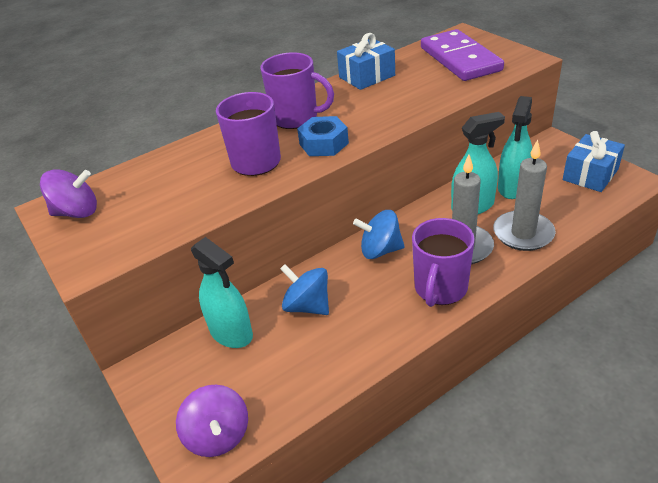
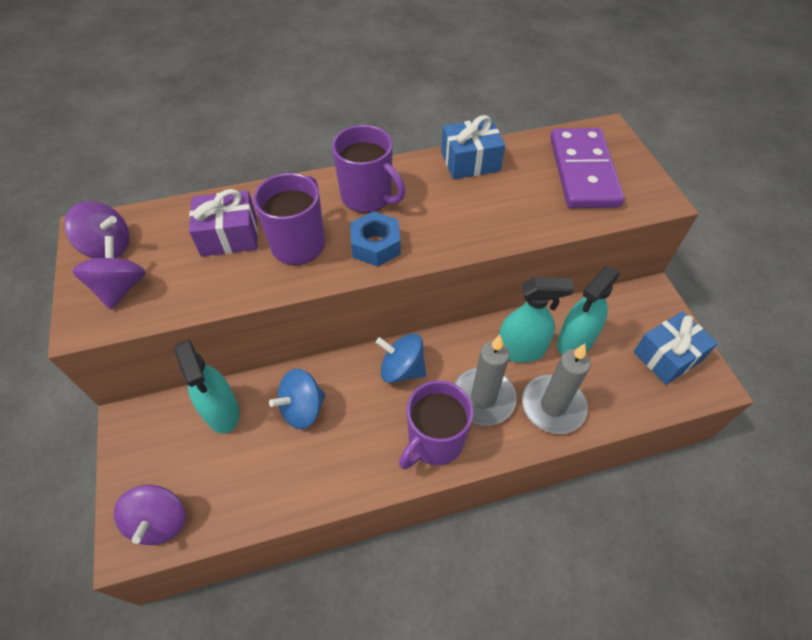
camera: 15 degrees right, 15 degrees up
blue spinning top [280,264,329,315] -> blue spinning top turned 90 degrees counterclockwise [269,369,326,430]
none -> purple spinning top [72,236,146,310]
none -> purple gift [189,189,258,257]

